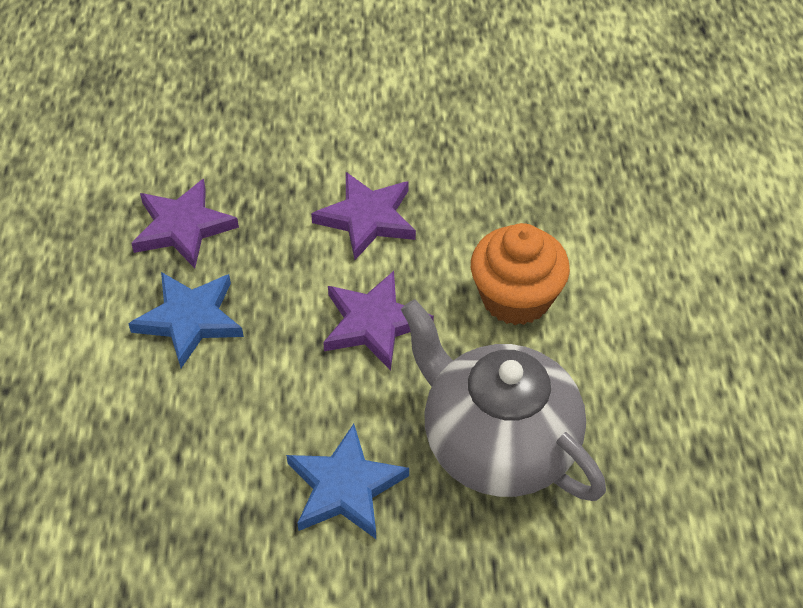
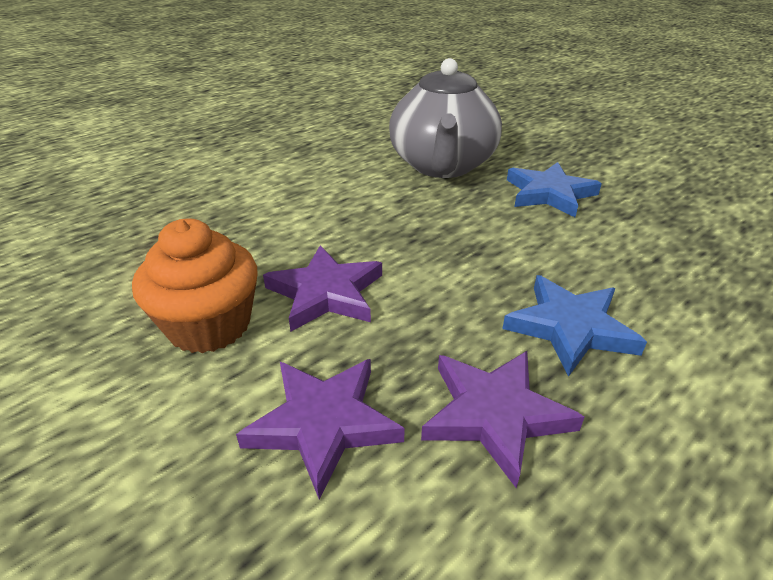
camera: 130 degrees left, 15 degrees down
purple star [323,271,434,371] -> purple star moved to [236,359,405,500]
orange cupcake [471,223,570,325] -> orange cupcake moved to [132,218,257,353]

